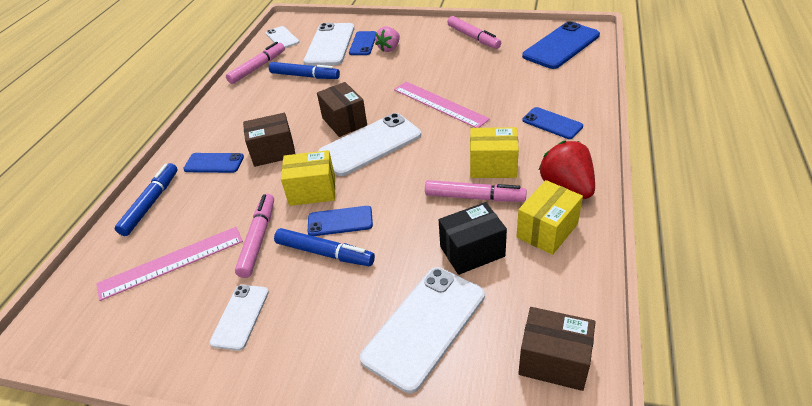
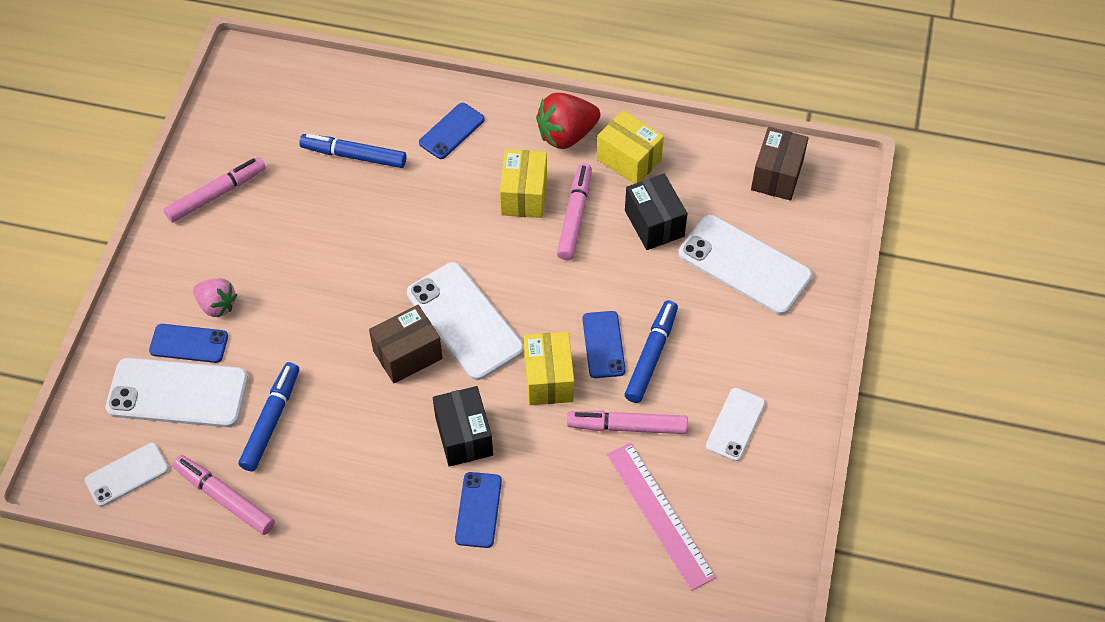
camera: 95 degrees left, 15 degrees up
blue marker [115,163,178,236] -> blue marker moved to [299,134,406,168]
white phone [210,285,269,351] -> white phone turned 75 degrees counterclockwise [706,388,765,461]
brown box [243,113,295,167] -> black box [433,386,493,467]
pink ruler [394,81,490,128] -> none
blue phone [522,21,600,69] -> none

